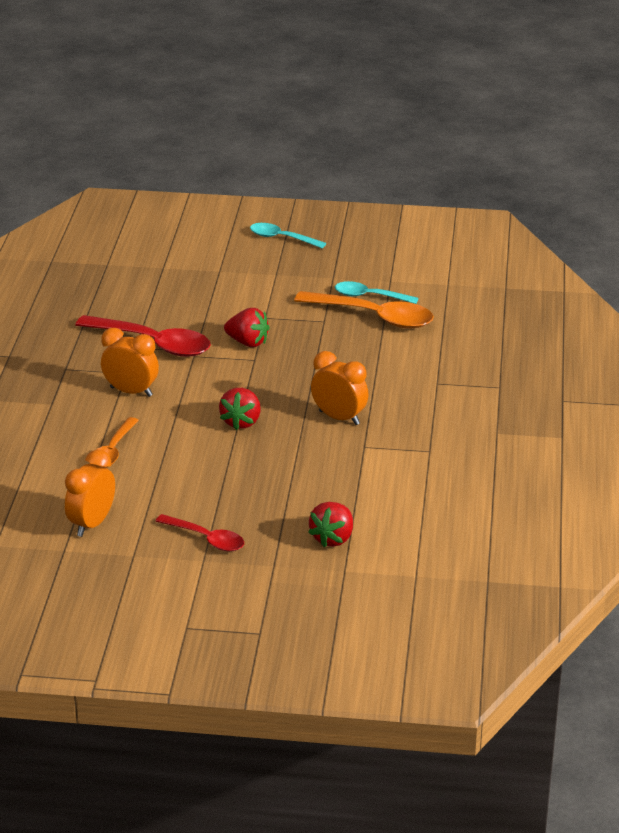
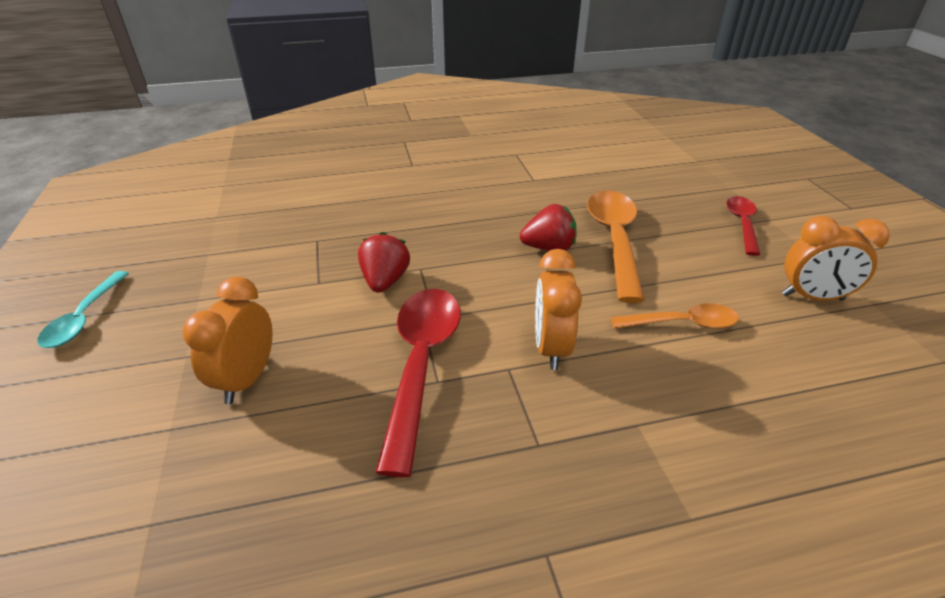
camera: 110 degrees left, 5 degrees up
orange spoon [294,291,434,329] -> orange spoon moved to [587,191,645,303]
red strawberry [308,502,353,547] -> none
orange clock [311,351,368,425] -> orange clock moved to [183,277,273,404]
turquoise spoon [335,281,418,304] -> none

